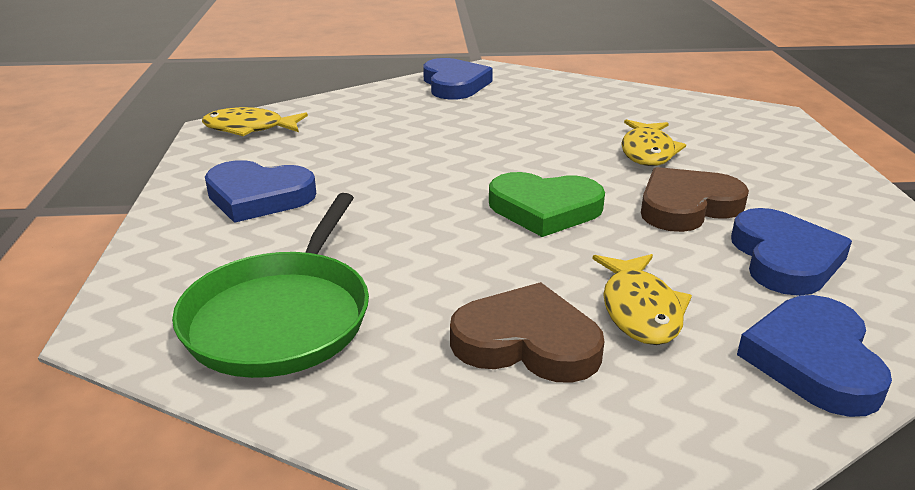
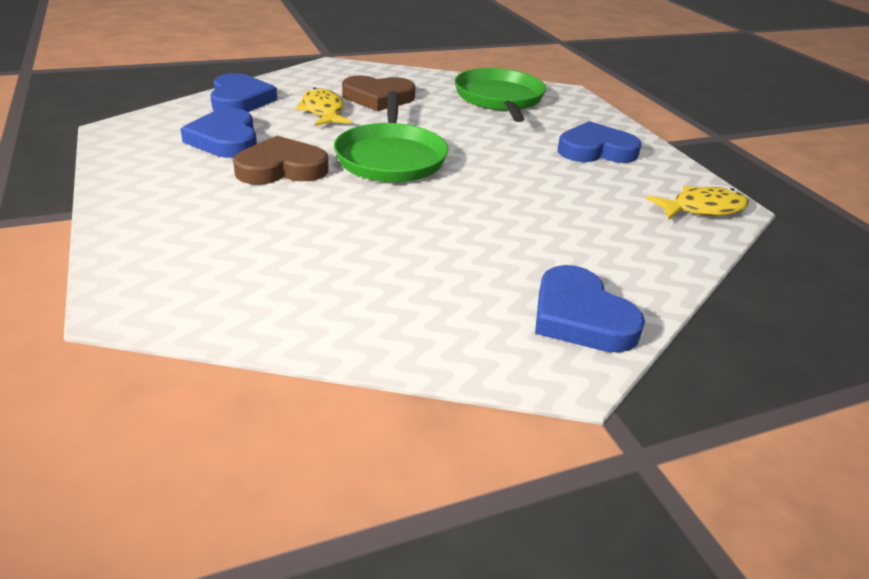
camera: 160 degrees right, 5 degrees up
green heart [489,172,605,237] -> green pan [334,91,448,182]
yellow fish [621,119,686,166] -> none
brown heart [641,167,749,232] -> brown heart turned 150 degrees counterclockwise [233,136,329,185]

